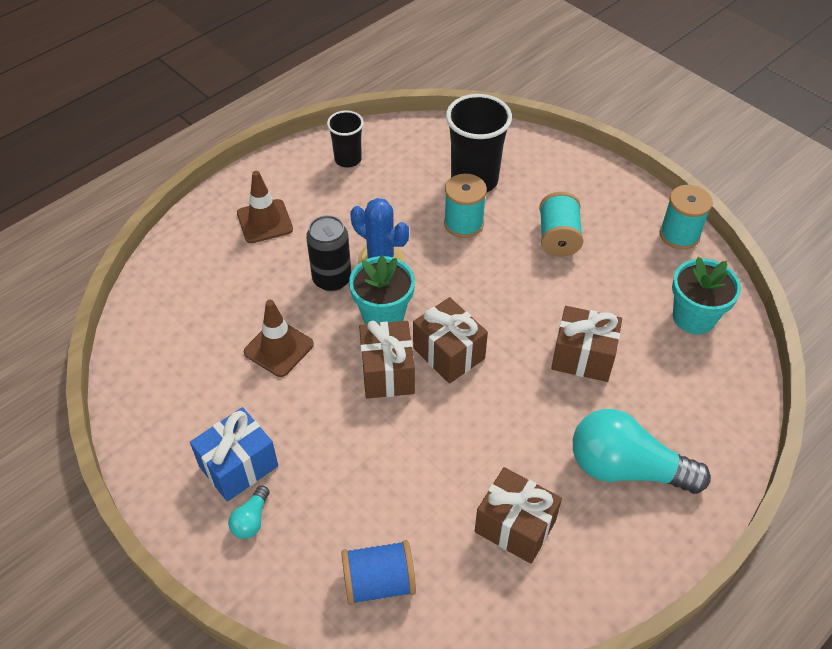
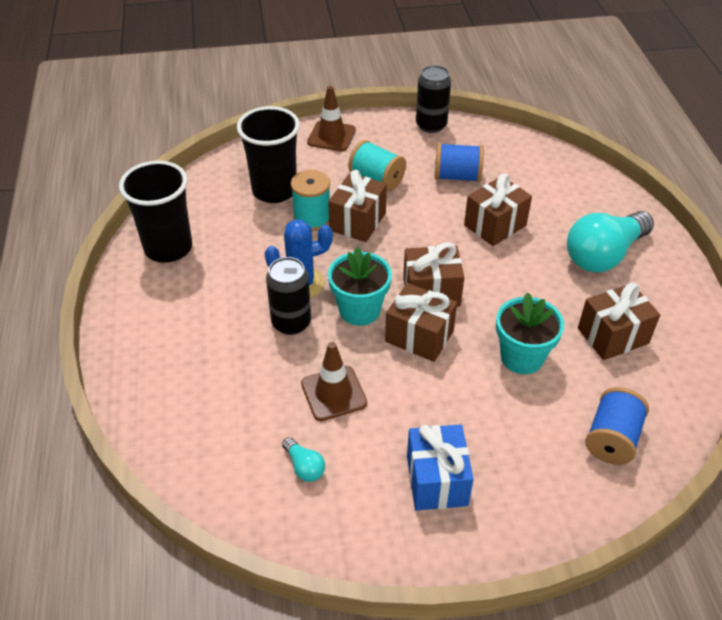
camera: 55 degrees left, 5 degrees down
turquoise light bulb [228,485,270,539] -> turquoise light bulb moved to [282,437,325,482]
brown traffic cone [237,171,293,243] -> brown traffic cone moved to [307,86,356,151]
black cup [327,110,364,167] -> black cup [119,161,192,263], size x1.71
turquoise spool [659,185,713,250] -> black can [416,65,451,133]
turquoise flower pot [672,257,741,334] -> turquoise flower pot moved to [496,292,564,374]
none -> brown gift [328,170,387,242]
none -> blue spool [435,143,484,182]

